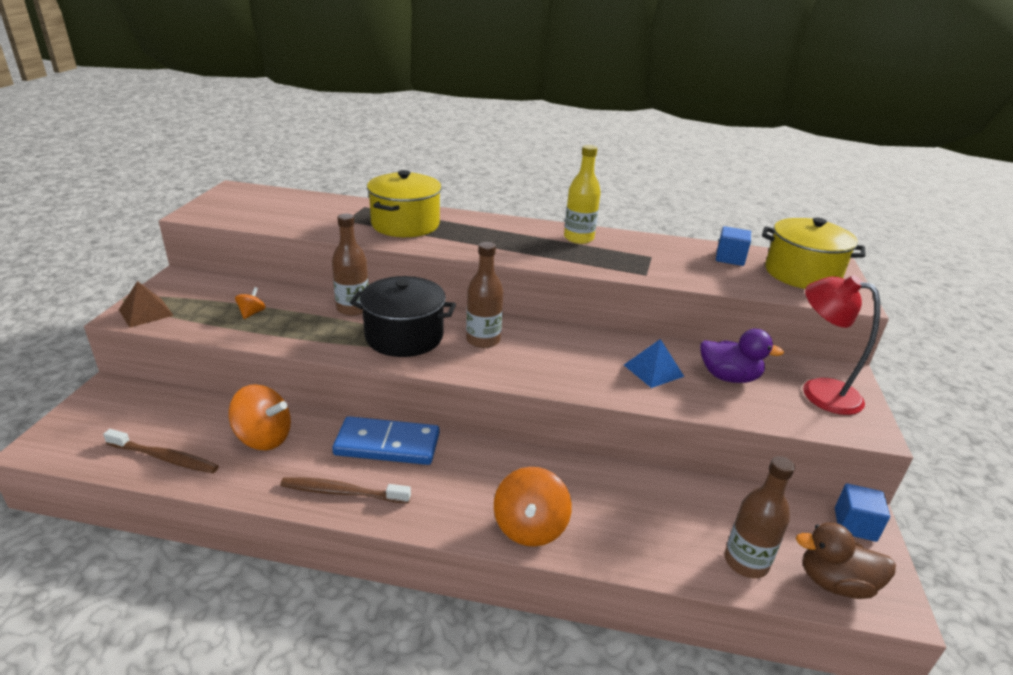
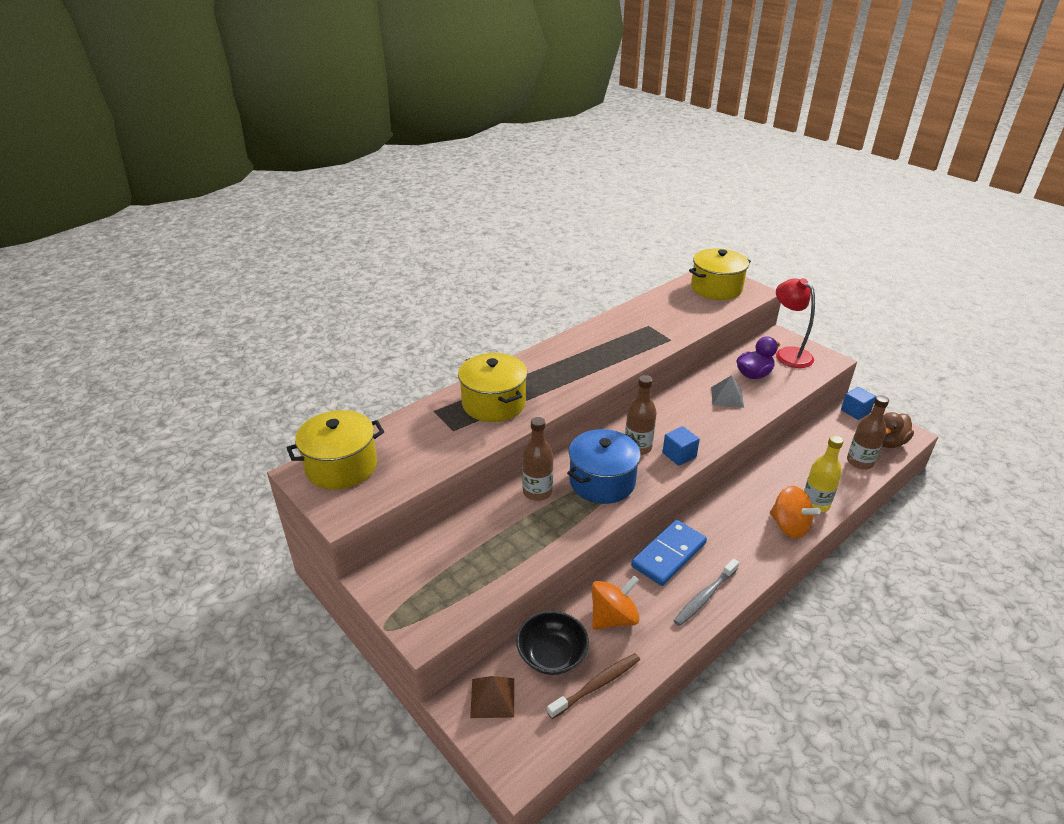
camera: 50 degrees left, 5 degrees up
brown pyramid [119,281,174,328] -> brown pyramid moved to [470,676,514,718]
orange spinning top [235,287,266,319] -> none
brown toothbrush [280,477,411,503] -> grey toothbrush [674,559,739,626]
black pot [350,276,456,357] -> blue pot [567,429,641,504]
yellow bottle [564,145,601,244] -> yellow bottle moved to [804,435,844,512]
blue pyramid [624,339,684,388] -> grey pyramid [711,375,744,408]
blue cube [716,226,751,266] -> blue cube moved to [662,426,700,466]
red lamp [803,275,880,415] -> red lamp turned 75 degrees clockwise [776,278,815,368]
none -> yellow pot [287,410,384,490]
none -> black bowl [516,611,589,675]

